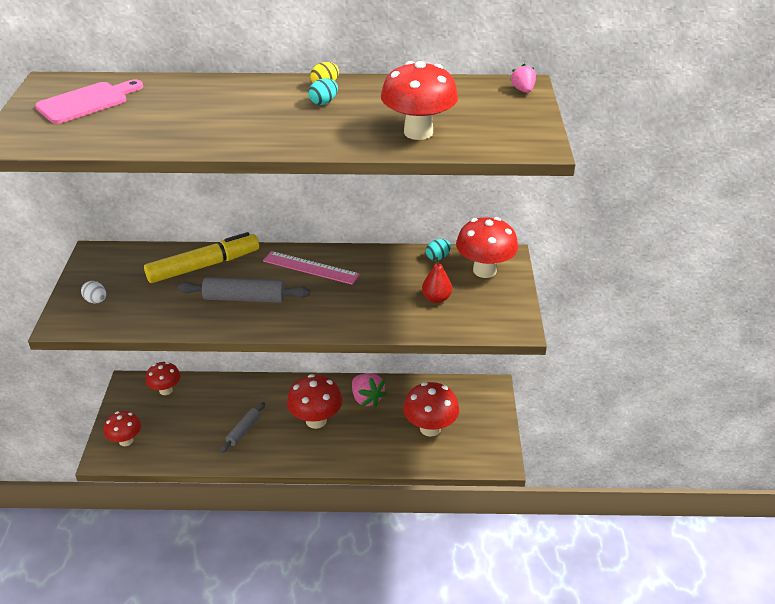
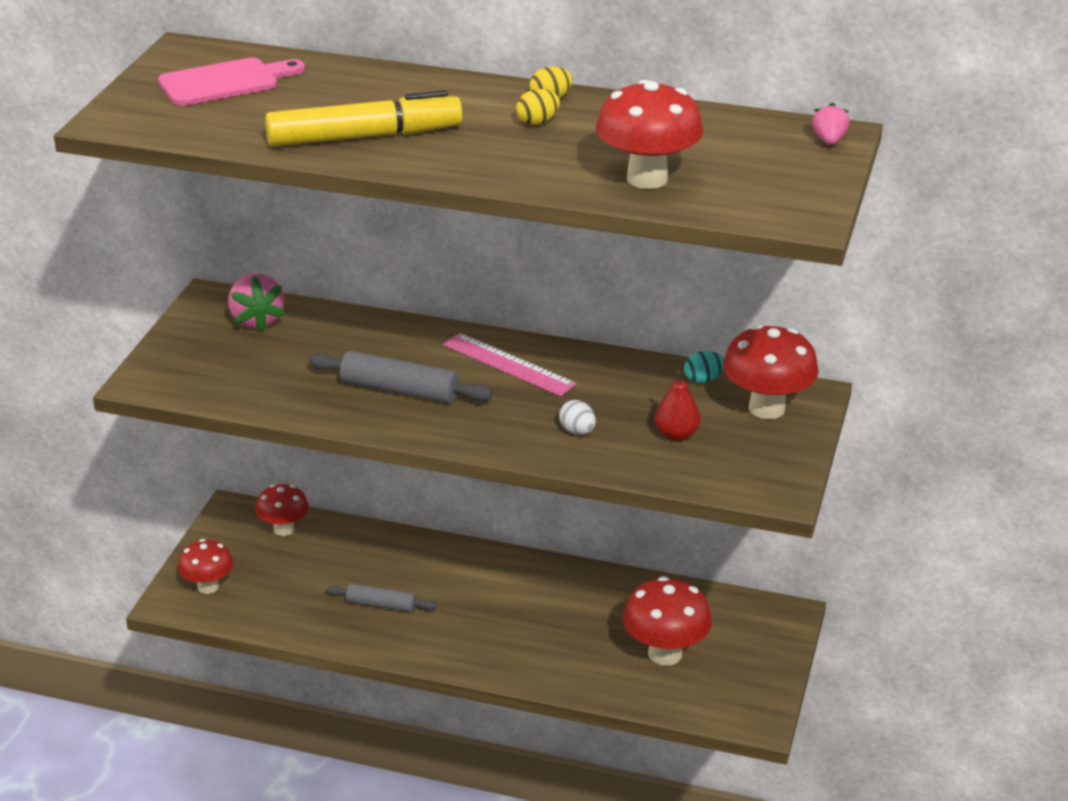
camera: 15 degrees right, 5 degrees down
white egg [81,281,106,303] -> white egg moved to [559,400,596,435]
yellow marker [144,232,259,283] -> yellow marker moved to [265,90,463,146]
grey rolling pin [220,402,265,453] -> grey rolling pin turned 60 degrees clockwise [326,583,437,612]
red mushroom [287,374,343,429] -> none
turquoise egg [309,78,338,105] -> yellow egg [516,89,560,125]
pink strawberry [352,373,387,408] -> pink strawberry moved to [228,274,285,332]

